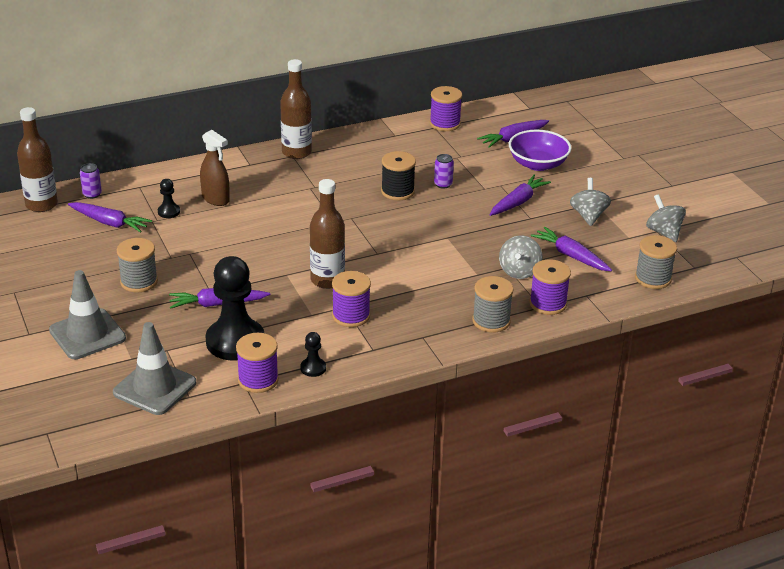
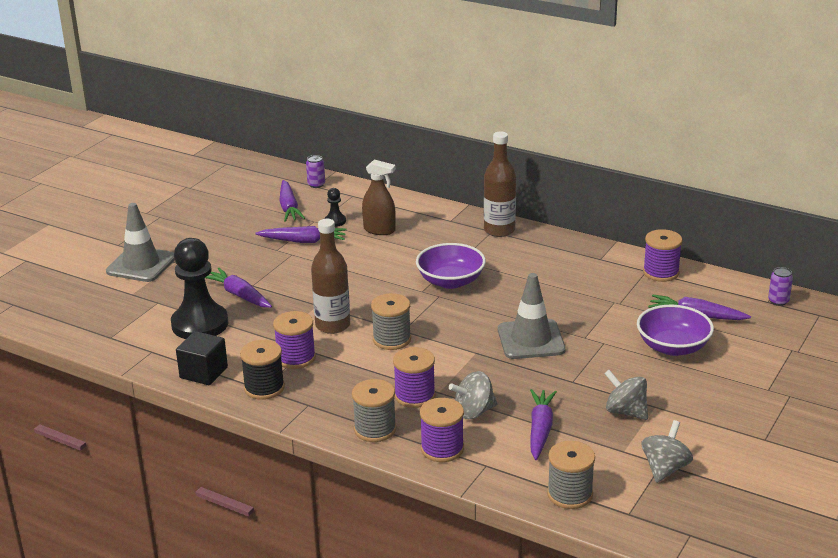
camera: 55 degrees right, 5 degrees down
brown bottle [17,107,58,212] -> none
grey traffic cone [113,322,196,415] -> grey traffic cone moved to [498,273,566,359]
grey spool [117,238,158,292] -> grey spool moved to [371,293,411,350]
brown spray bottle [200,130,230,206] -> brown spray bottle turned 75 degrees counterclockwise [362,159,396,235]
purple spool [236,333,279,393] -> purple spool moved to [393,347,435,408]
black pawn [300,332,326,377] -> black cube [176,331,228,385]
black spool [381,151,416,201] -> black spool moved to [240,340,285,400]
purple can [434,154,454,189] -> purple can moved to [768,267,793,306]
purple carrot [490,175,551,216] -> purple carrot moved to [256,226,347,243]
grey spinning top [570,178,611,226] -> grey spinning top turned 105 degrees counterclockwise [604,370,648,420]
none -> purple bowl [416,243,486,289]

